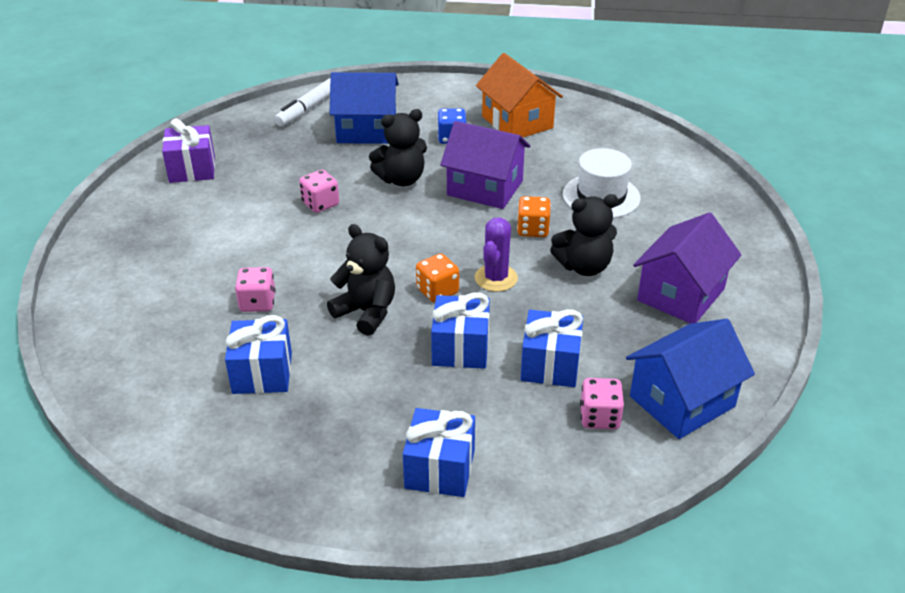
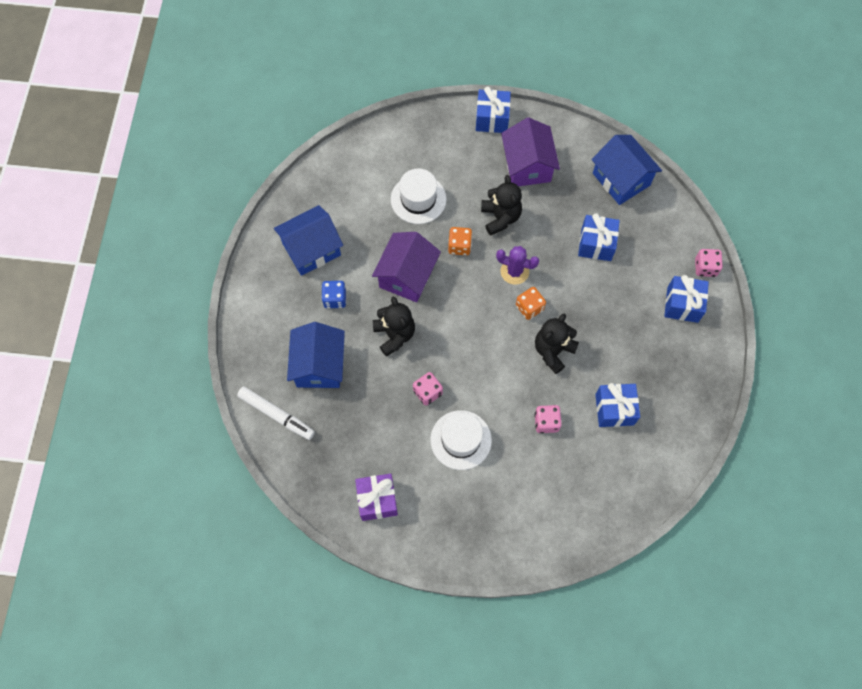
camera: 90 degrees left, 30 degrees up
blue gift [431,292,490,369] -> blue gift moved to [476,86,511,133]
orange house [476,53,563,138] -> blue house [274,205,343,276]
pink dice [580,378,624,429] -> pink dice moved to [695,249,723,277]
purple house [633,212,741,324] -> purple house turned 45 degrees clockwise [501,117,560,186]
none -> white hat [431,410,492,470]

